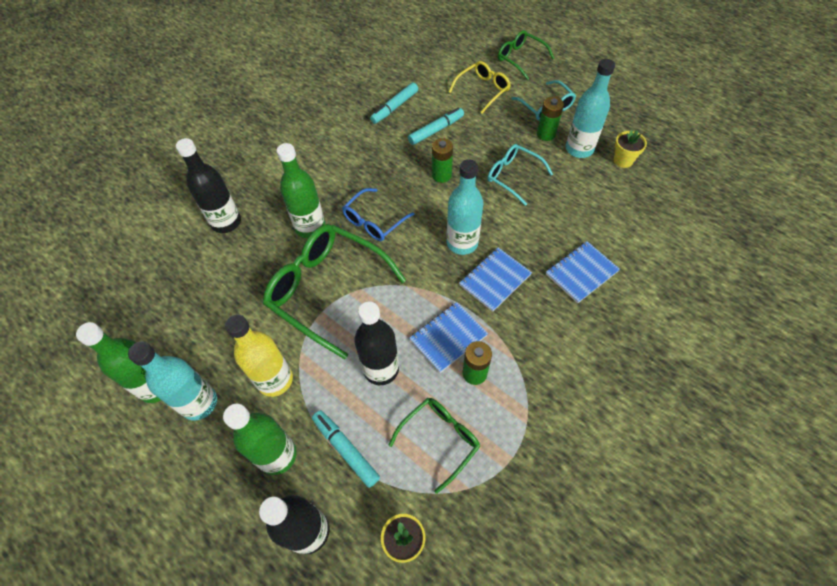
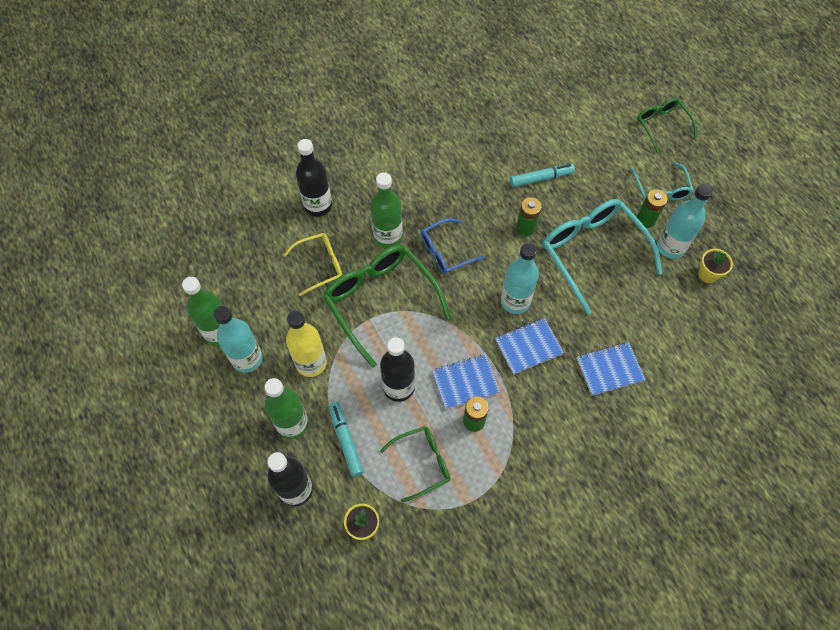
camera: 20 degrees right, 5 degrees up
turquoise marker [370,83,418,124] -> none
yellow glasses [449,61,511,113] -> yellow glasses moved to [283,233,342,296]
turquoise glasses [488,144,553,206] -> turquoise glasses [543,199,663,314], size x1.80

